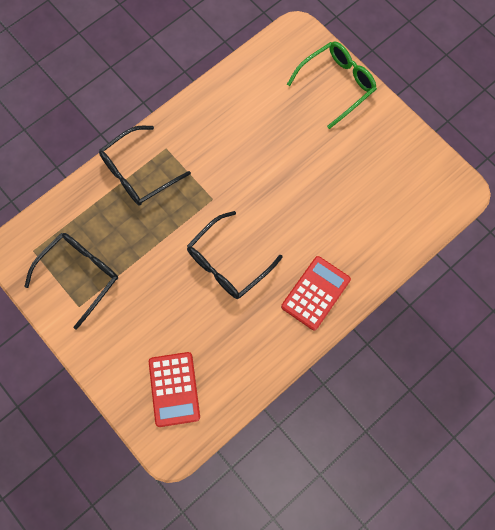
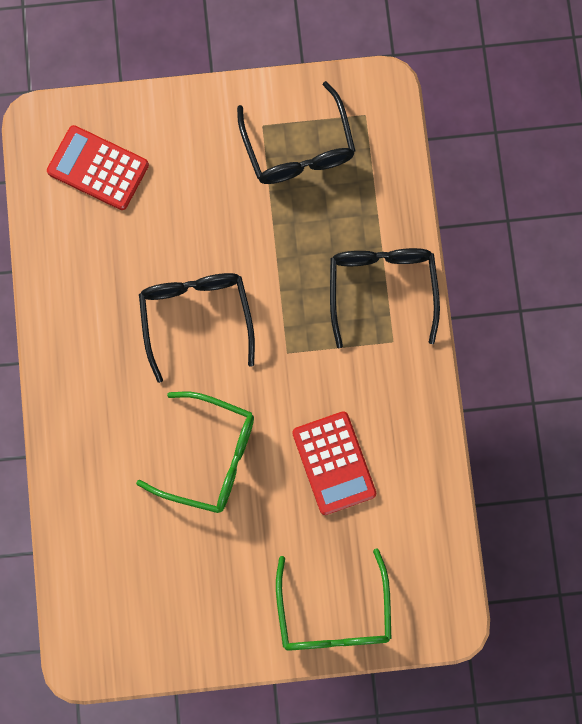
camera: 125 degrees right, 5 degrees up
red calculator [281,256,351,331] -> red calculator moved to [292,411,376,515]
none -> green glasses [136,391,254,513]

